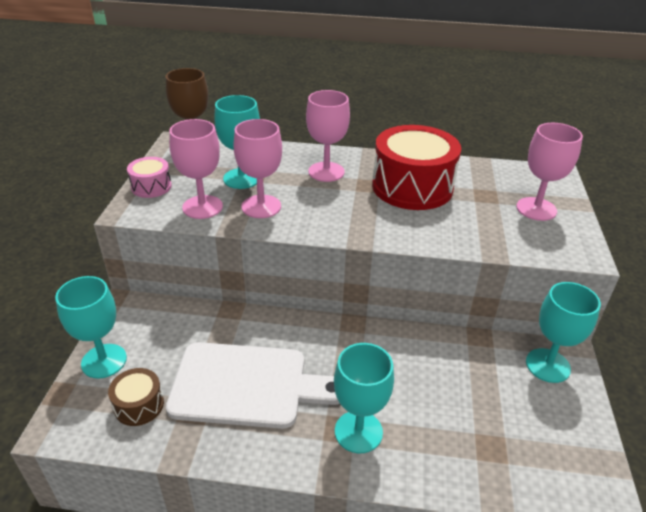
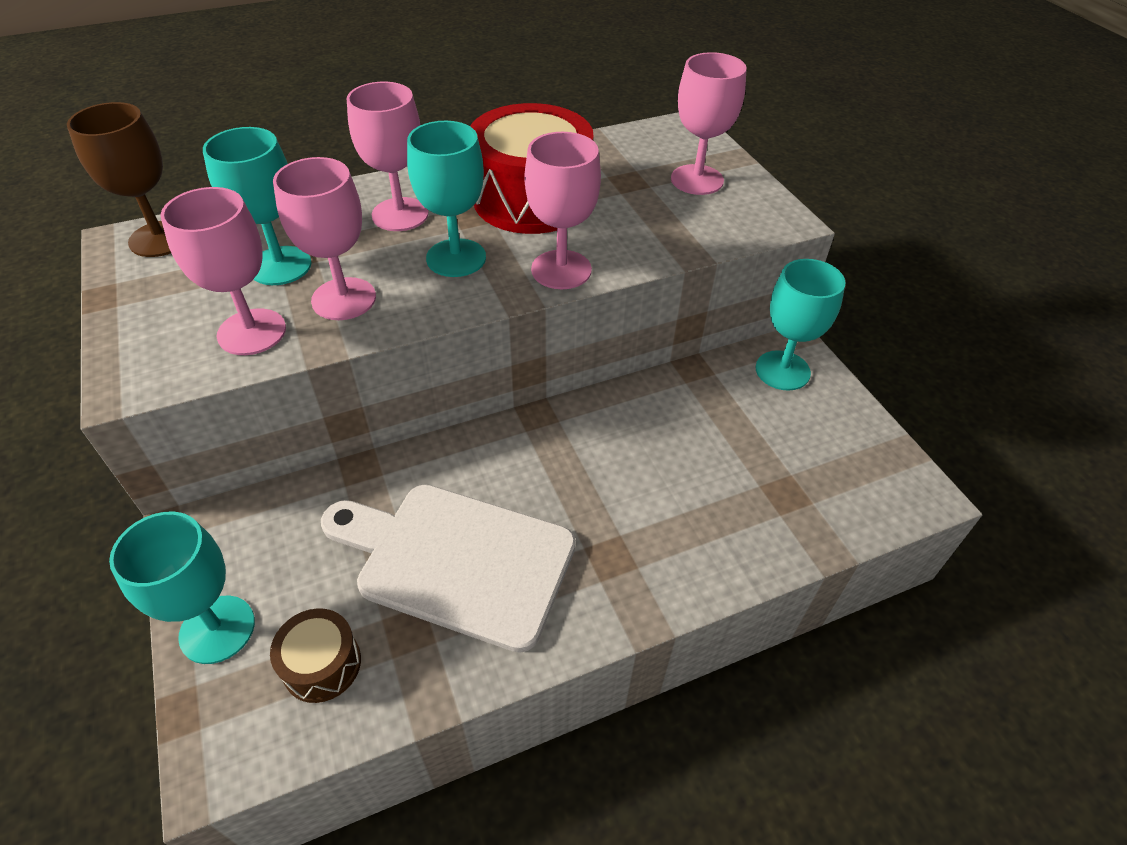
camera: 30 degrees left, 10 degrees up
pink drum [127,157,172,198] -> none
white cutting board [166,342,340,429] -> white cutting board turned 135 degrees counterclockwise [321,484,576,653]
turquoise goblet [334,343,394,453] -> turquoise goblet moved to [407,121,486,277]
none -> pink goblet [525,132,601,289]

